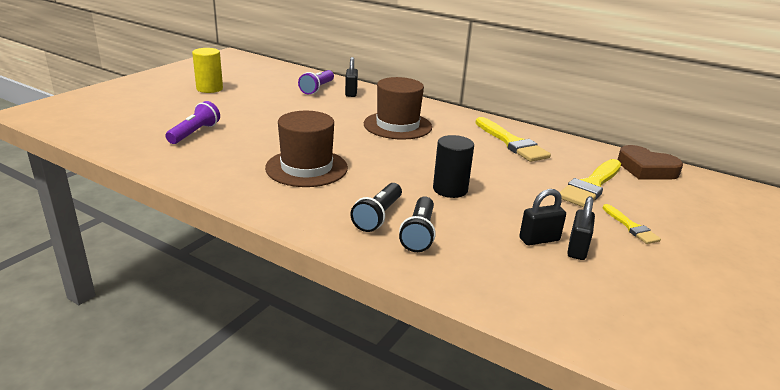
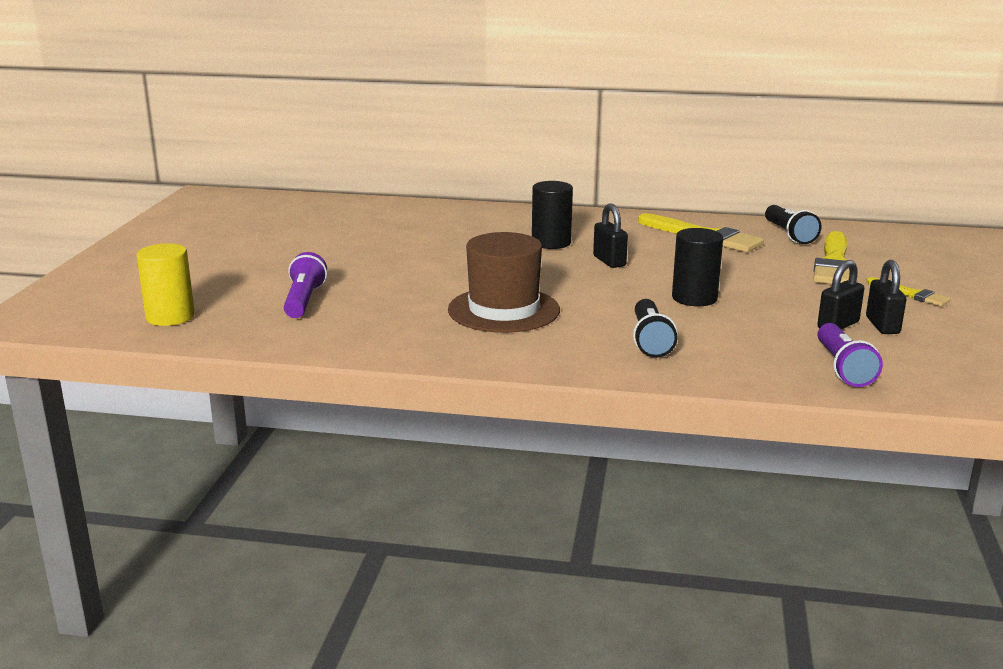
camera: 20 degrees left, 5 degrees down
yellow cylinder [192,48,223,93] -> yellow cylinder moved to [136,243,195,326]
purple flashlight [298,70,334,94] -> purple flashlight moved to [818,323,883,387]
black padlock [345,57,358,97] -> black padlock moved to [593,203,628,268]
brown hat [364,77,432,140] -> black cylinder [532,181,573,249]
black flashlight [399,196,436,252] -> black flashlight moved to [765,205,821,244]
brown heart [617,145,683,180] -> none

